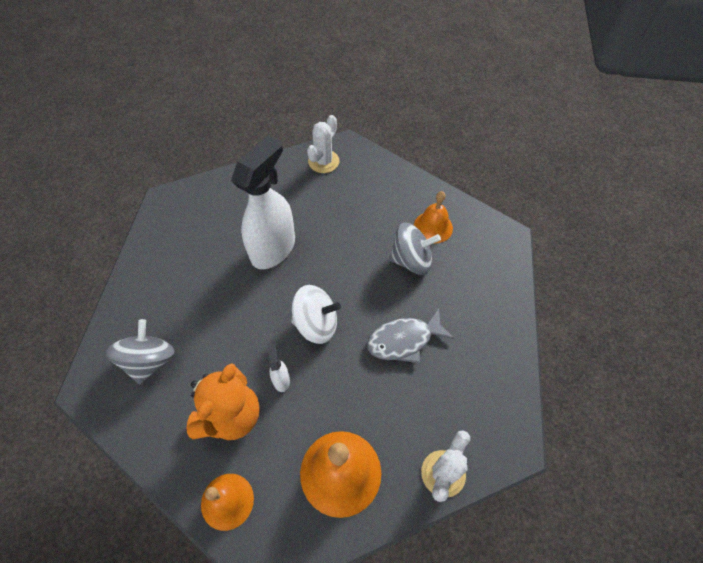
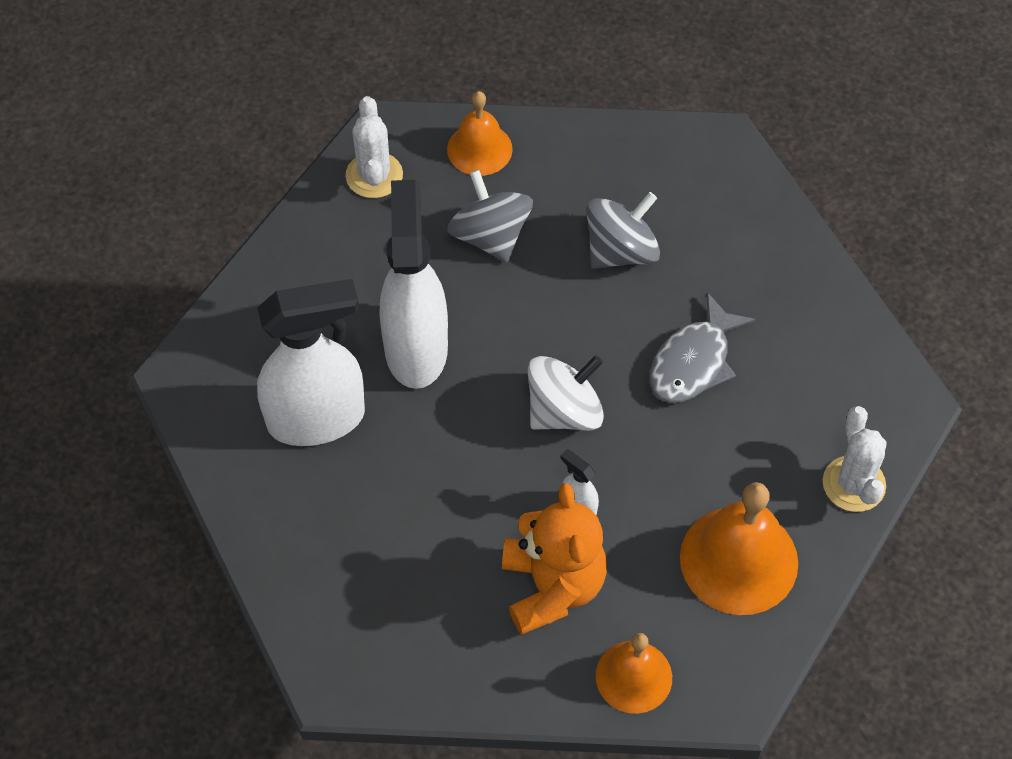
camera: 35 degrees left, 0 degrees up
grey spinning top [106,319,175,384] -> grey spinning top moved to [447,170,533,262]
orange bell [414,191,453,244] -> orange bell moved to [447,91,513,176]
none -> white spray bottle [257,279,365,446]

